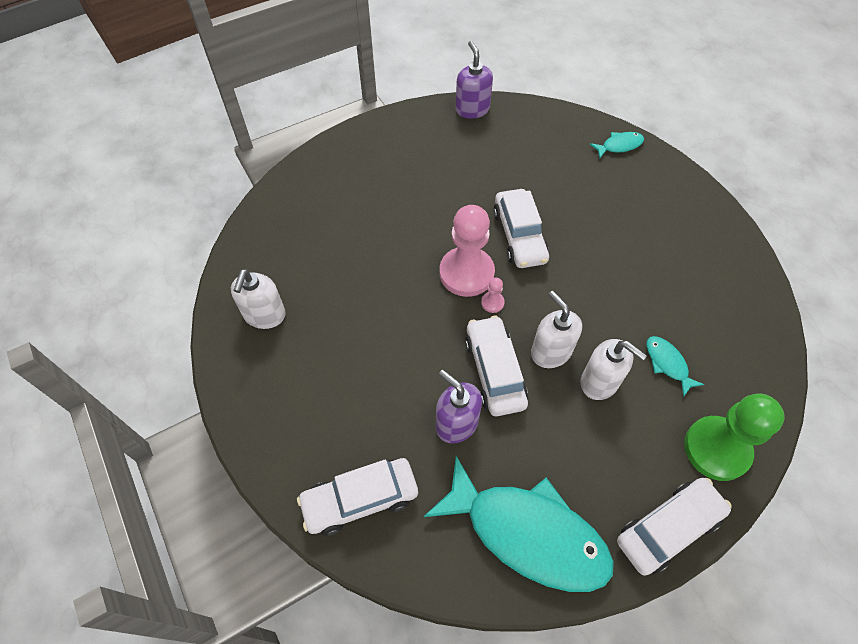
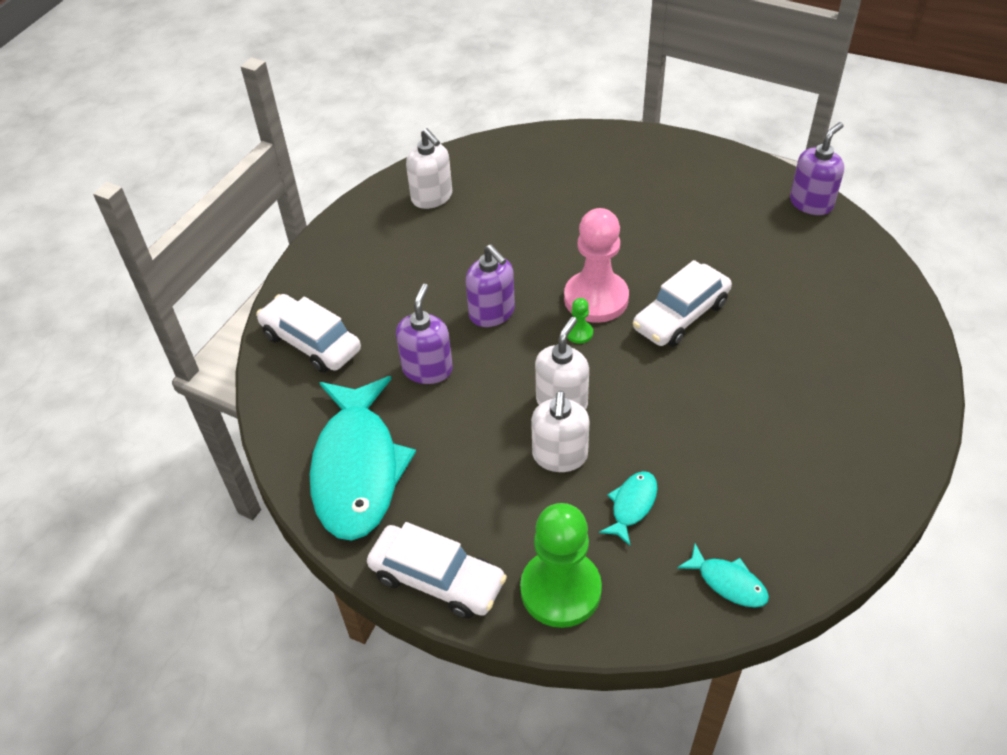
camera: 60 degrees right, 10 degrees down
white soap dispenser [231,269,286,329] -> white soap dispenser turned 105 degrees counterclockwise [406,128,452,209]
white car [465,315,528,416] -> none
pink pawn [481,278,505,313] -> green pawn [567,298,593,344]
turquoise fish [590,132,644,159] -> turquoise fish moved to [677,544,769,608]
none -> purple soap dispenser [466,244,515,327]

